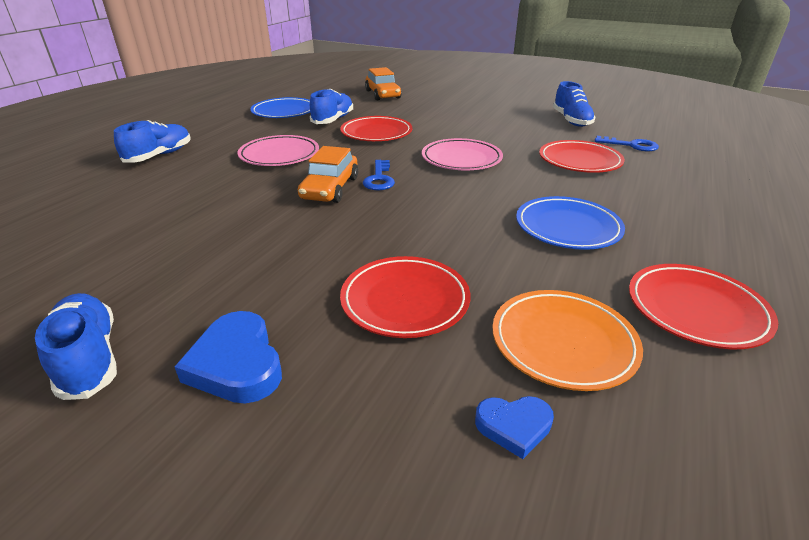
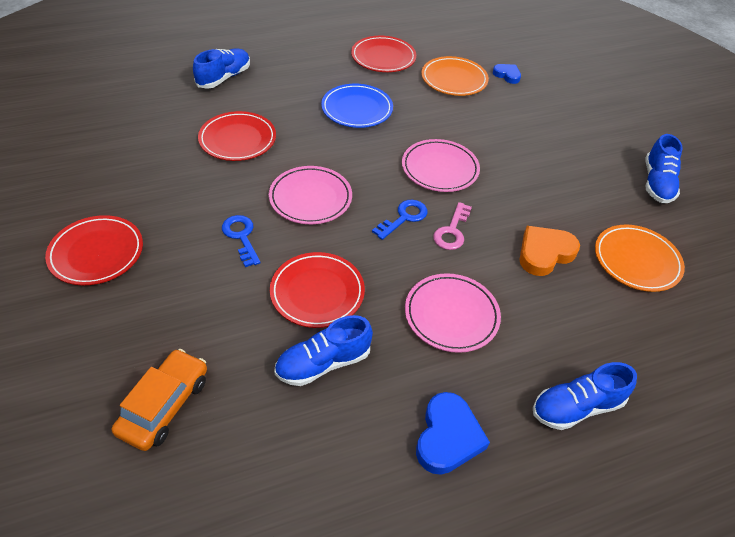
camera: 140 degrees left, 15 degrees up
blue heart [175,311,282,403] -> blue heart moved to [416,392,490,475]
blue plate [250,97,310,118] -> none
orange car [298,146,358,203] -> pink key [433,202,472,250]
red plate [340,256,471,338] -> red plate moved to [45,215,143,285]
blue shoe [553,81,596,127] -> blue shoe moved to [193,49,250,89]
blue key [595,136,659,151] -> blue key moved to [222,215,261,267]
none -> pink plate [402,139,480,192]
none -> orange heart [519,226,580,276]
none -> orange plate [595,225,685,292]

